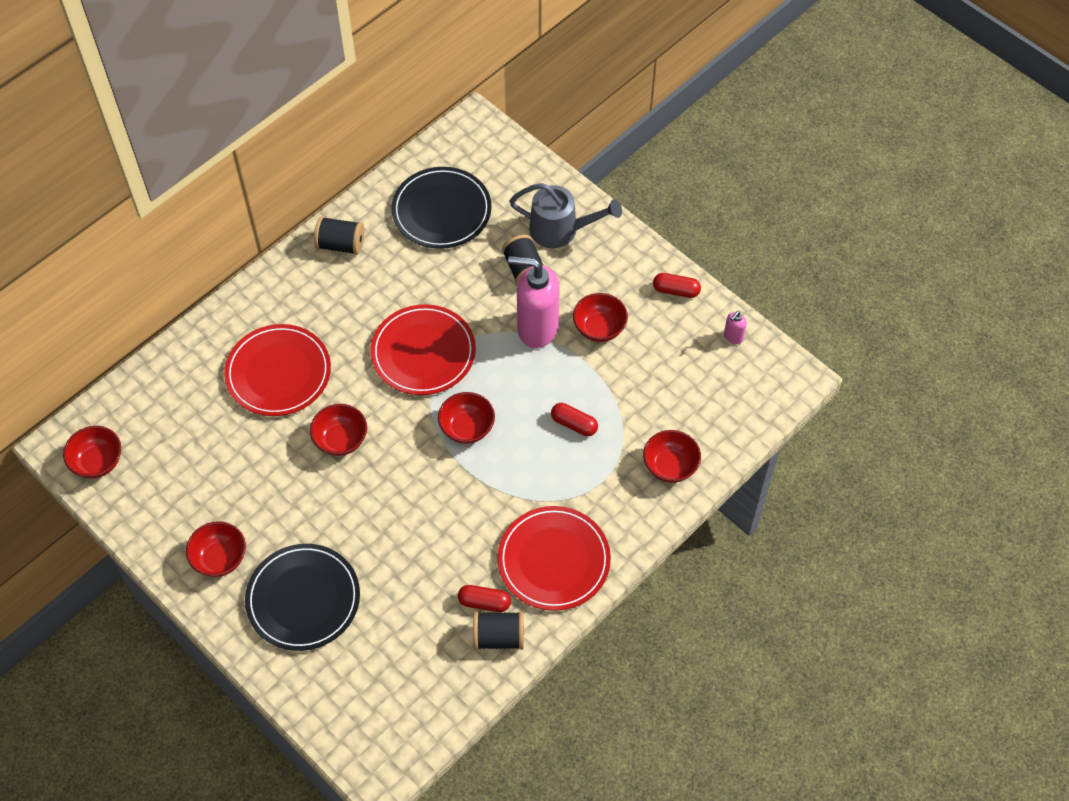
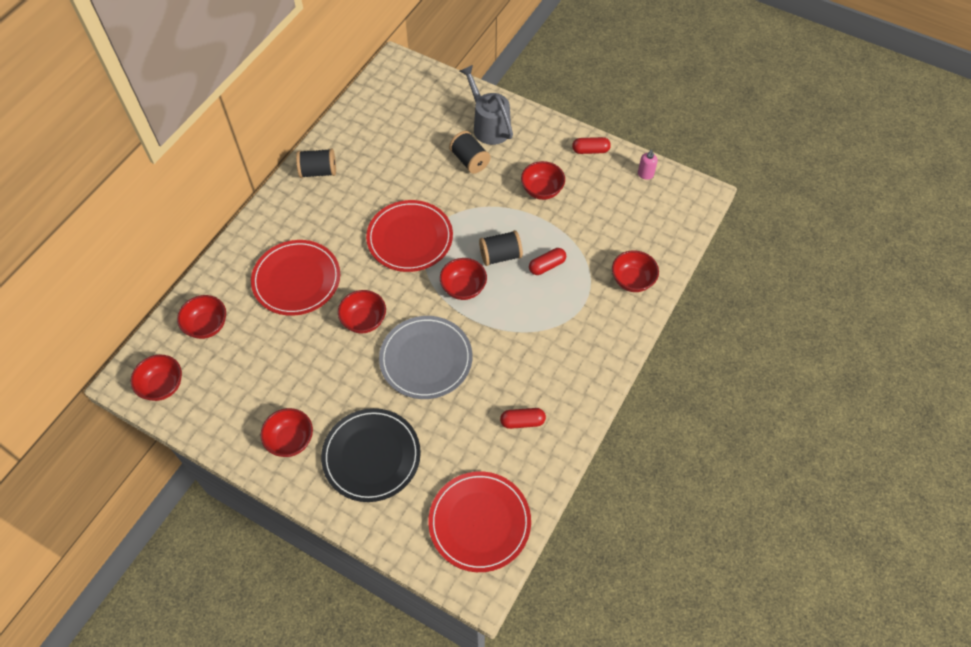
camera: 15 degrees left, 0 degrees up
black plate [391,167,492,249] -> none
black spool [473,611,524,650] -> black spool moved to [479,230,523,266]
red plate [497,506,611,611] -> red plate moved to [428,471,531,572]
pink soap dispenser [508,256,560,348] -> none
grey watering can [509,183,622,248] -> grey watering can turned 120 degrees counterclockwise [460,65,513,145]
red capsule [551,403,598,436] -> red capsule turned 45 degrees counterclockwise [529,248,566,275]
none -> red bowl [177,295,226,339]
none -> grey plate [379,316,472,399]

